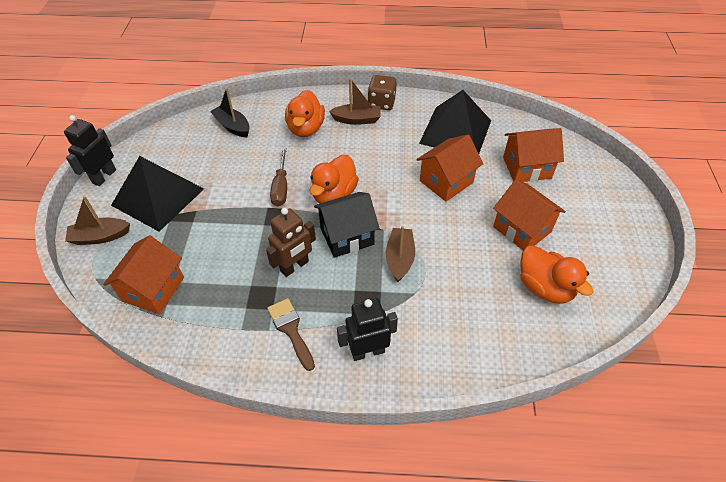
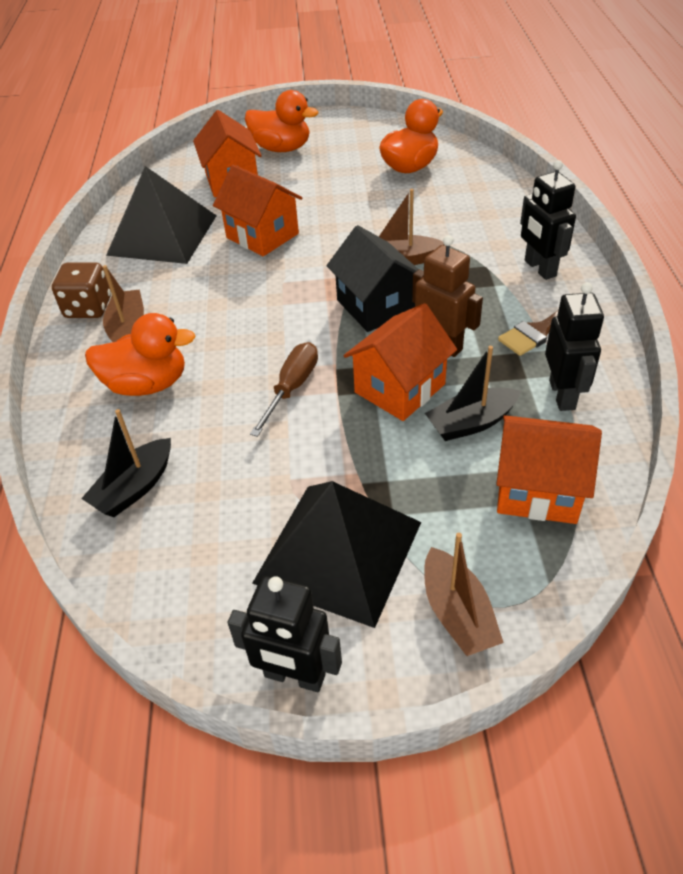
camera: 95 degrees left, 5 degrees down
brown screwdriver [270,147,287,206] -> brown screwdriver turned 60 degrees counterclockwise [250,342,318,437]
orange duck [310,155,359,203] -> orange duck moved to [245,90,318,152]
orange house [493,180,566,251] -> orange house moved to [344,303,457,421]
none -> black boat [425,346,521,441]
none -> black robot [545,283,604,411]

